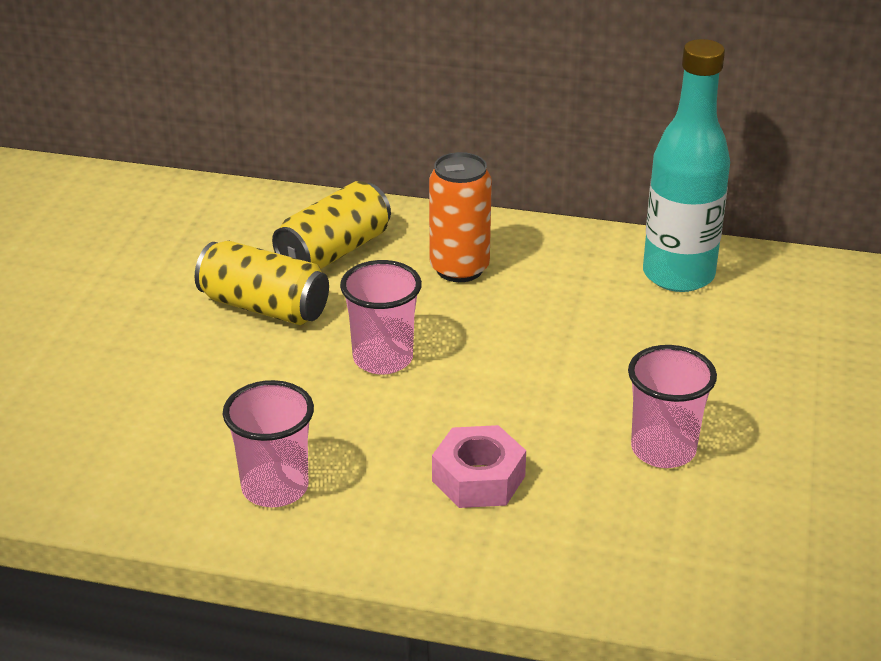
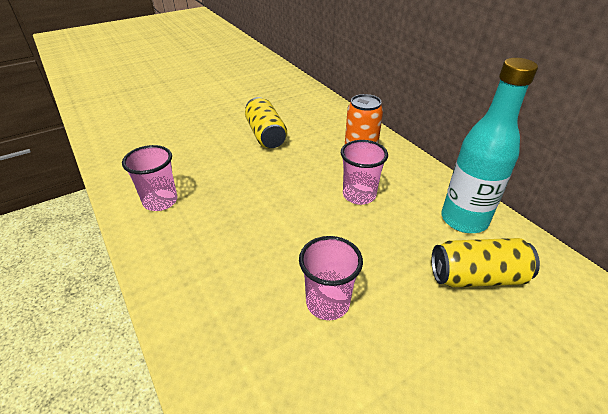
camera: 45 degrees right, 5 degrees up
yellow can [272,181,391,269] -> yellow can moved to [432,238,540,287]
pink cup [340,260,422,375] -> pink cup moved to [341,140,388,205]
pink nut [432,425,526,508] -> none

